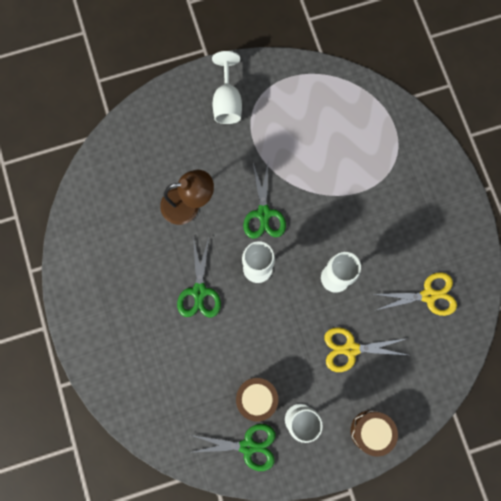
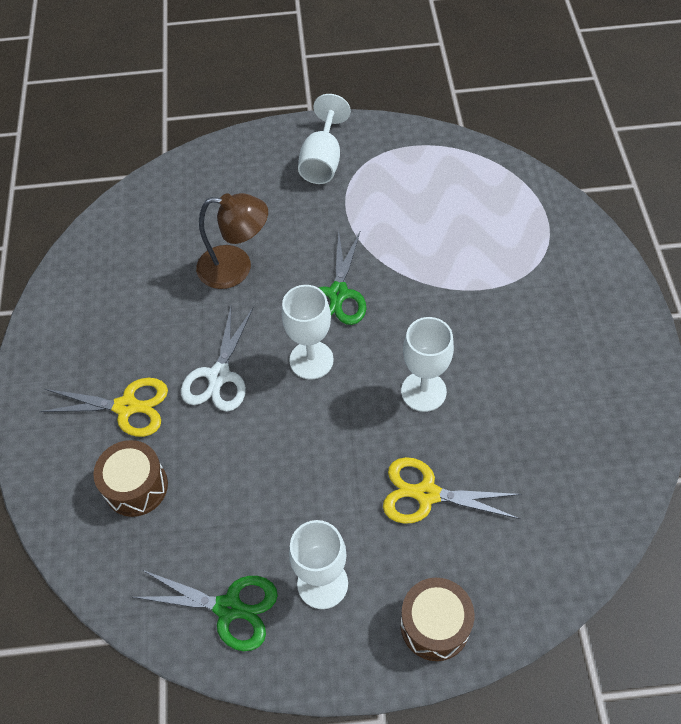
camera: 15 degrees right, 20 degrees down
green scissors [177,237,221,317] -> white scissors [181,307,254,411]
brown drum [236,378,278,422] -> brown drum moved to [93,440,168,517]
yellow scissors [373,272,457,316] -> yellow scissors moved to [39,378,168,437]

